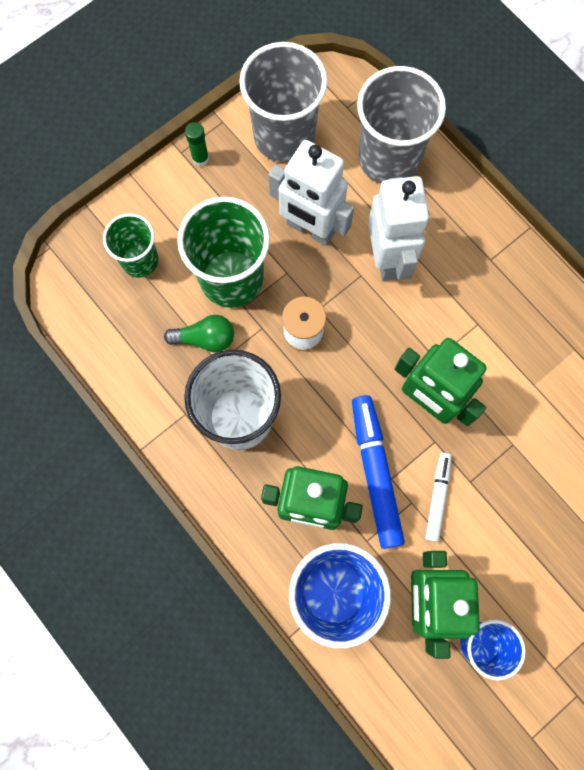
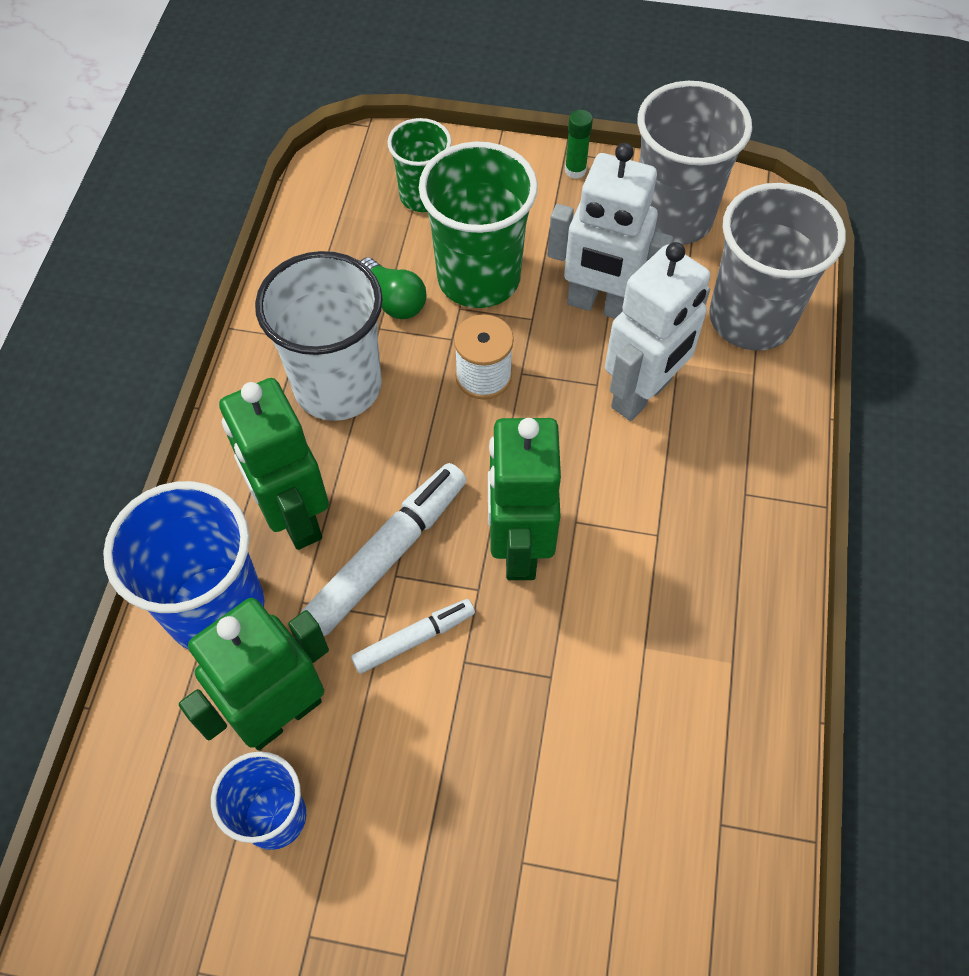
camera: 50 degrees right, 15 degrees down
white robot [268,140,354,246] -> white robot turned 60 degrees counterclockwise [548,143,673,319]
blue marker [352,395,405,549] -> white marker [301,463,467,636]

